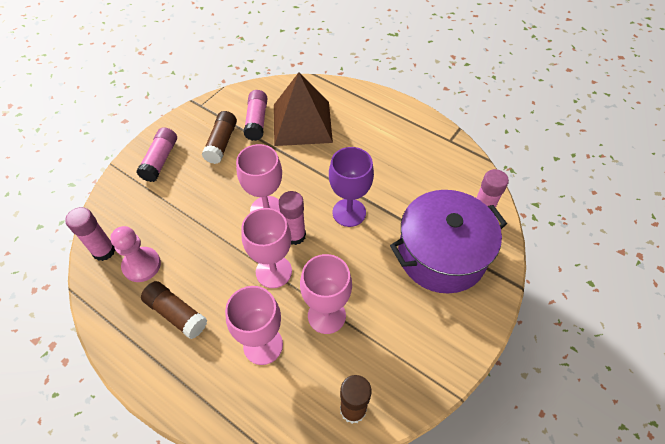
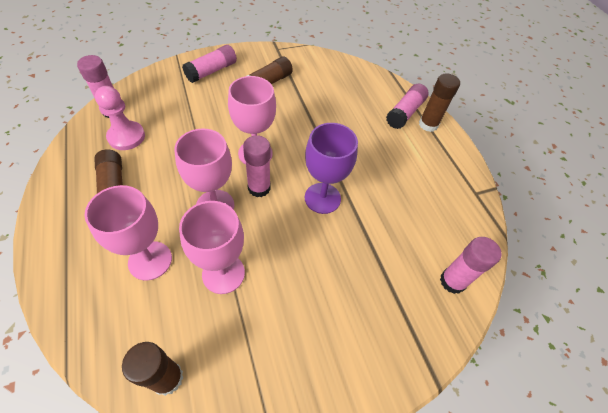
camera: 30 degrees right, 0 degrees up
pink glue stick [244,90,267,141] -> pink glue stick moved to [386,84,429,129]
brown pyramid [274,72,333,146] -> none
purple pot [390,190,507,294] -> none
none -> brown glue stick [419,73,460,132]

